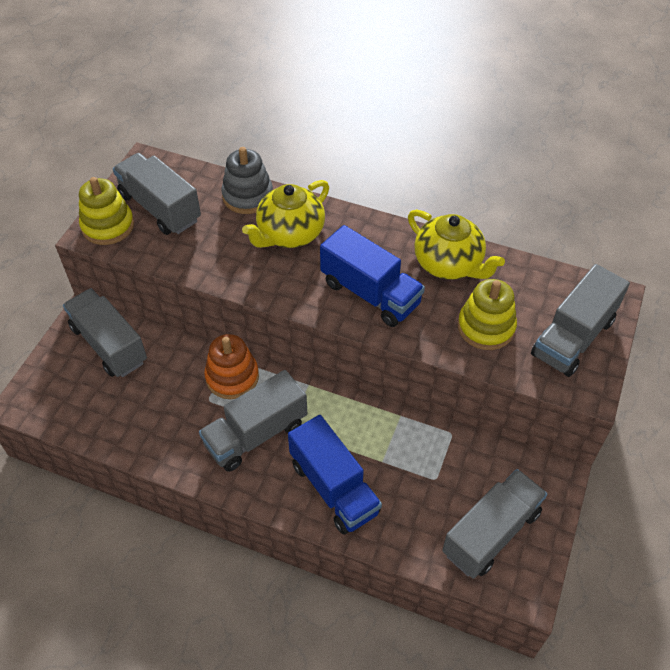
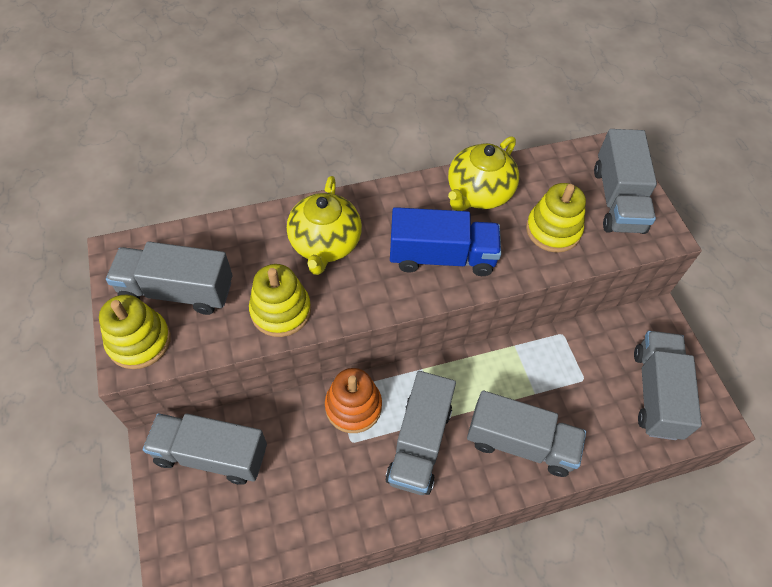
camera: 40 degrees left, 5 degrees up
grey stacking toy [221,147,273,214] -> none
blue truck [288,415,382,534] -> grey truck [467,390,586,477]
yellow teapot [408,210,505,280] -> yellow teapot turned 120 degrees clockwise [448,136,519,211]
none -> yellow stacking toy [249,264,311,337]

